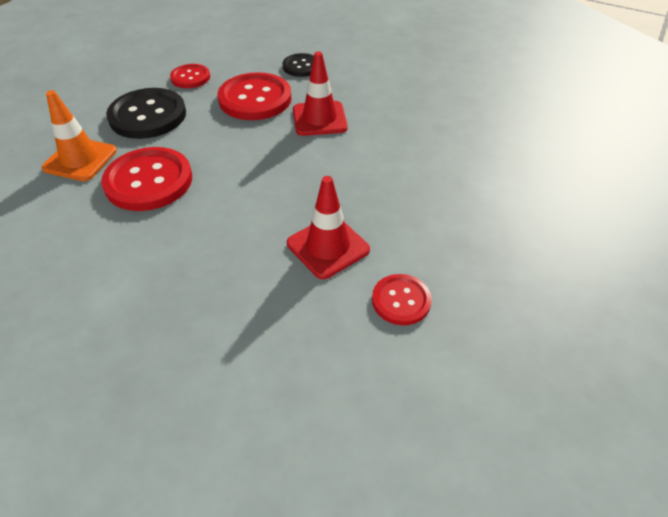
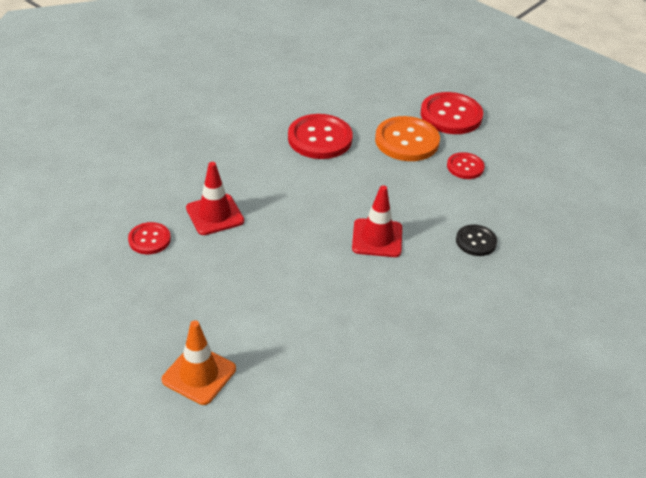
camera: 100 degrees right, 5 degrees down
orange traffic cone [42,90,117,181] -> orange traffic cone moved to [162,320,236,405]
black button [106,88,186,139] -> orange button [375,116,440,161]
red button [217,72,292,120] -> red button moved to [421,92,483,134]

